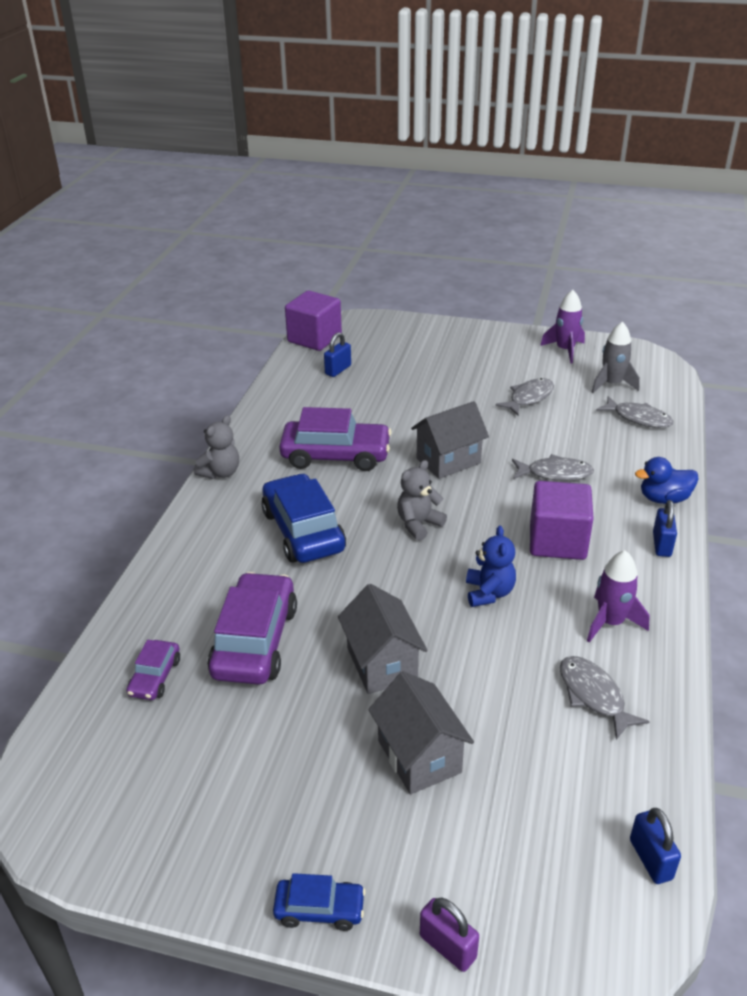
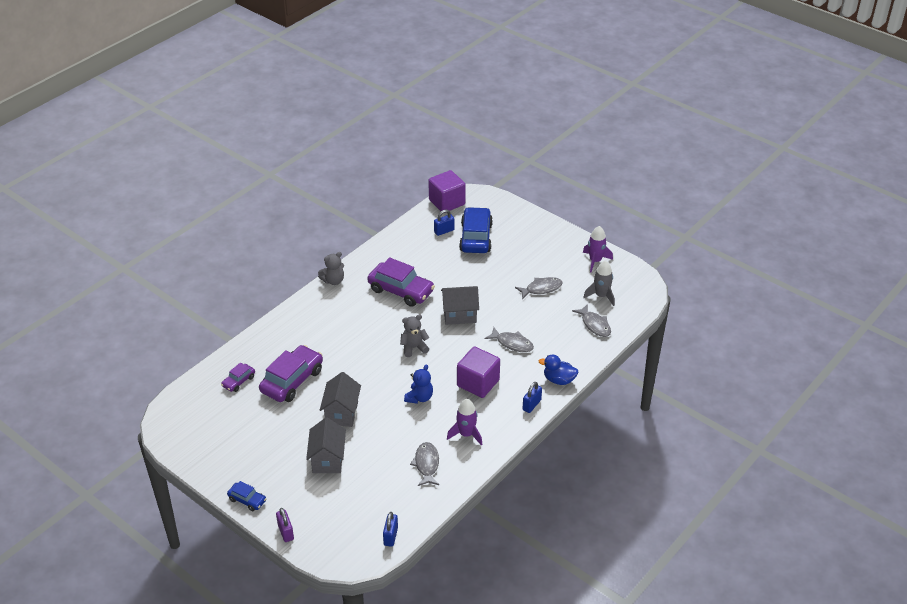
camera: 25 degrees right, 5 degrees up
blue car [262,473,346,563] -> blue car moved to [459,207,493,253]

